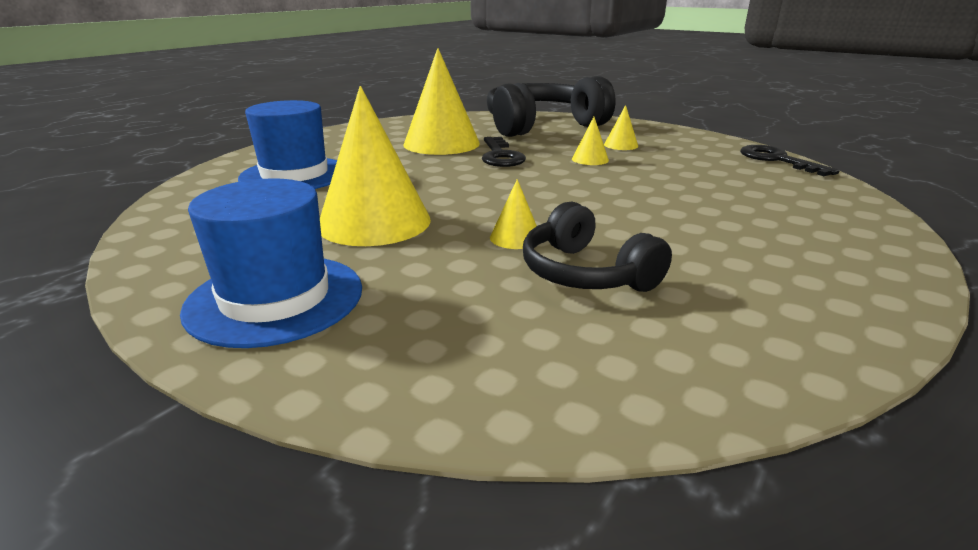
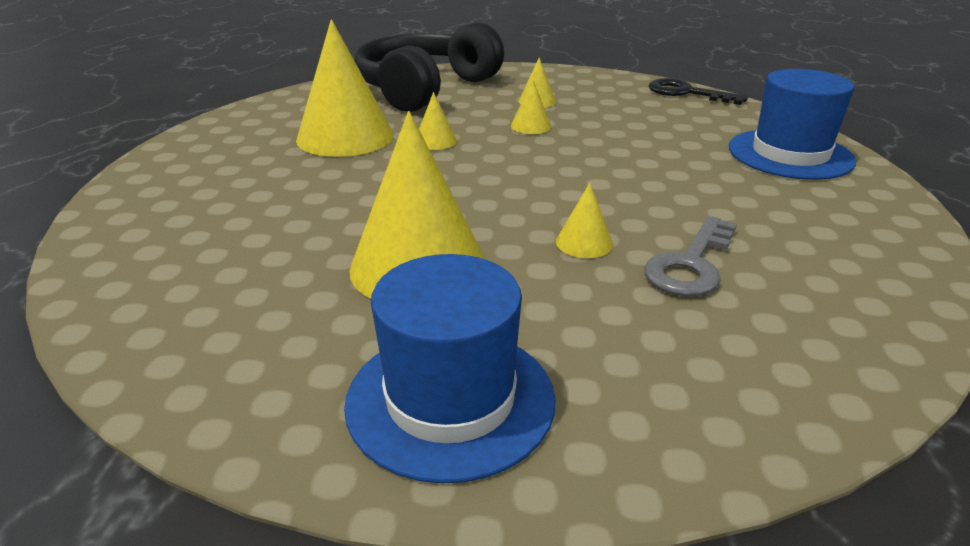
camera: 30 degrees left, 5 degrees up
blue hat [238,100,337,189] -> blue hat moved to [729,69,856,180]
black key [482,137,526,167] -> yellow cone [419,92,457,150]
black headphones [523,202,672,292] -> grey key [644,216,737,296]

